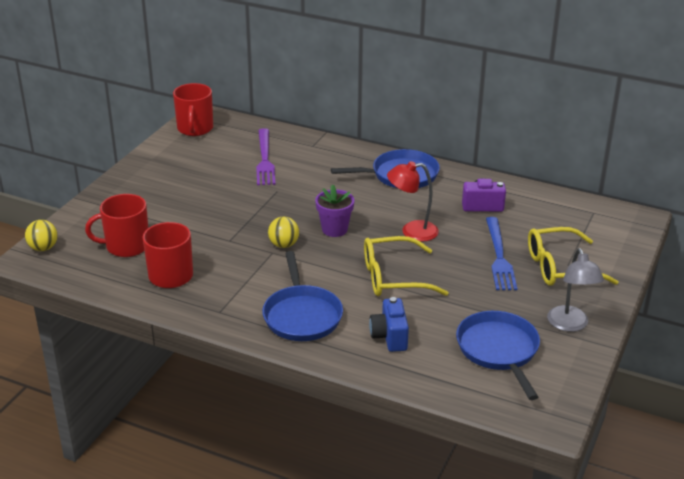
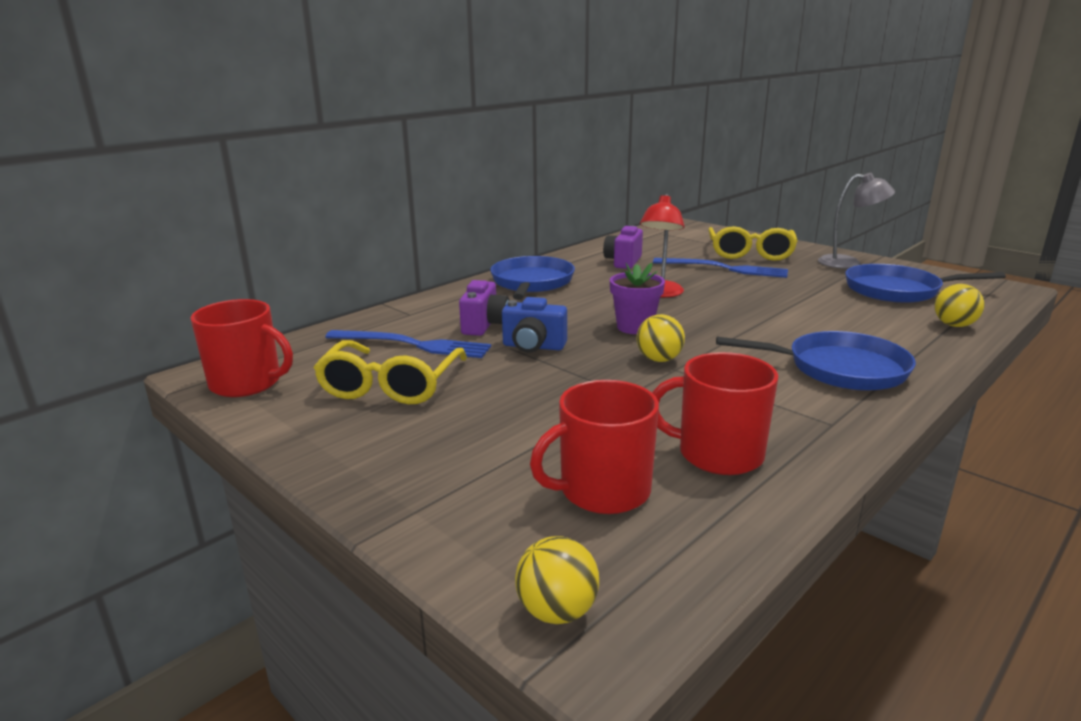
camera: 70 degrees left, 10 degrees down
red mug [85,194,148,257] -> red mug turned 60 degrees clockwise [530,380,659,514]
purple fork [256,128,276,185] -> blue fork [325,330,491,358]
yellow glasses [364,236,448,296] -> yellow glasses moved to [314,340,467,404]
blue camera [369,297,409,352] -> blue camera moved to [502,297,567,353]
none -> purple camera [459,280,510,336]
none -> yellow ball [935,284,984,327]

